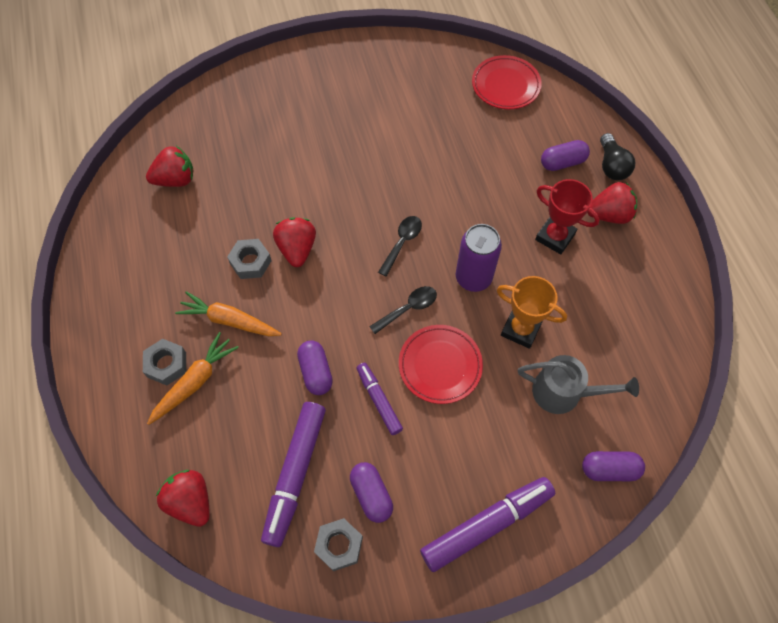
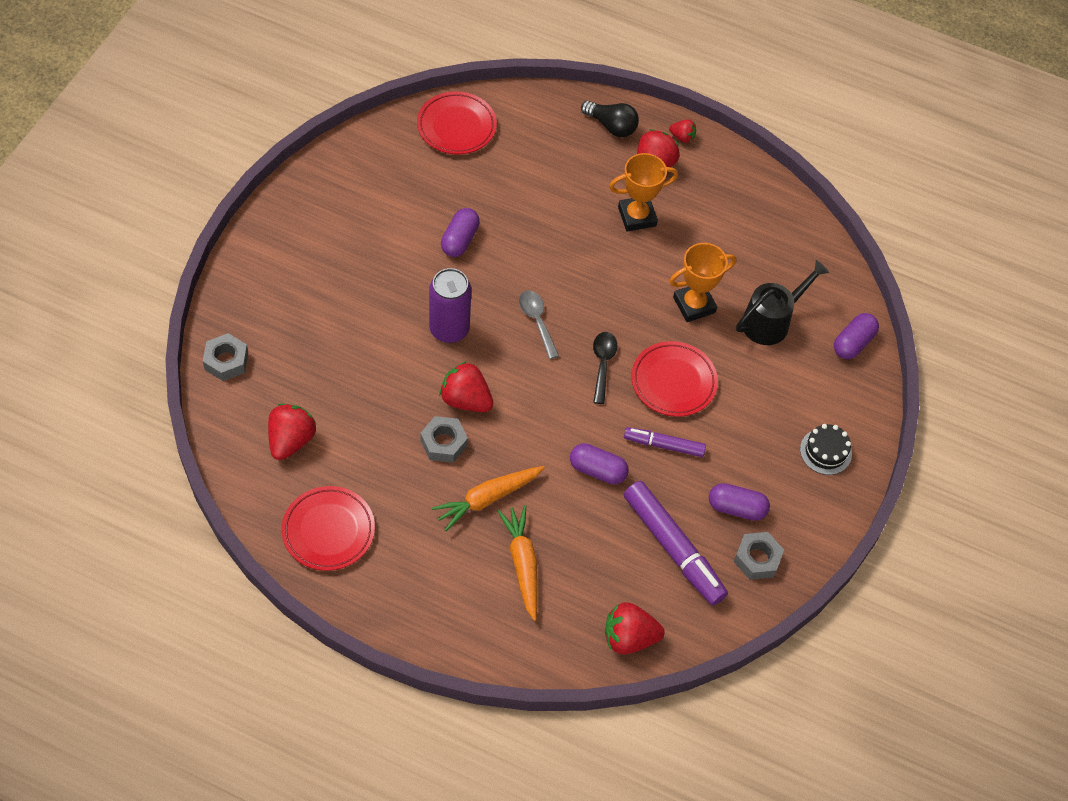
camera: 55 degrees left, 5 degrees down
grey nut [143,339,186,386] -> grey nut moved to [203,333,248,381]
black spoon [378,216,422,277] -> grey spoon [519,290,559,359]
purple marker [420,477,555,572] -> black cake [800,424,852,475]
purple can [456,224,502,292] -> purple can moved to [429,268,471,343]
grey watering can [518,355,639,414] -> black watering can [736,260,829,345]
red trophy [535,179,600,254] -> orange trophy [609,153,678,232]
purple capsule [541,140,590,171] -> purple capsule moved to [441,208,480,257]
none -> red plate [281,486,375,571]
none -> red strawberry [669,119,696,143]

